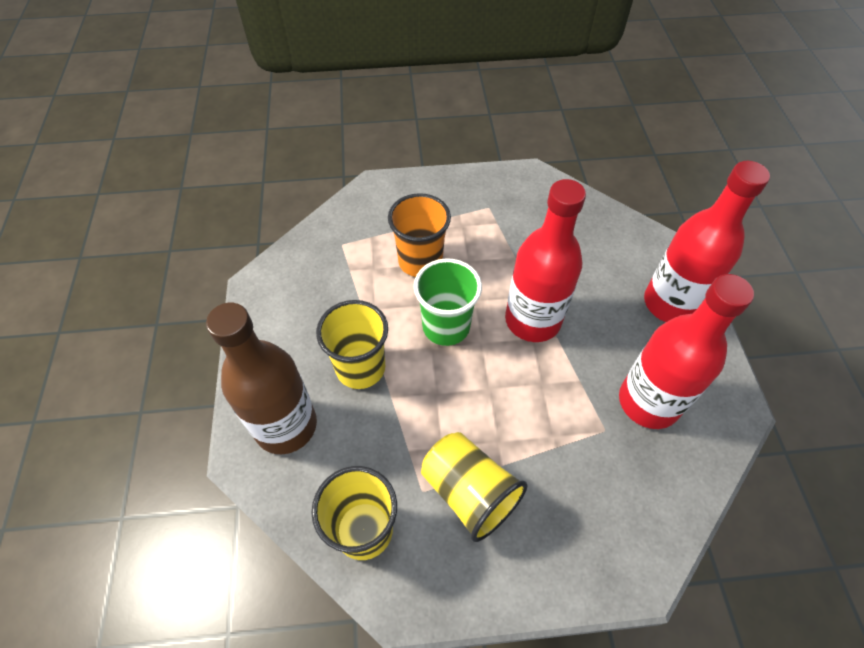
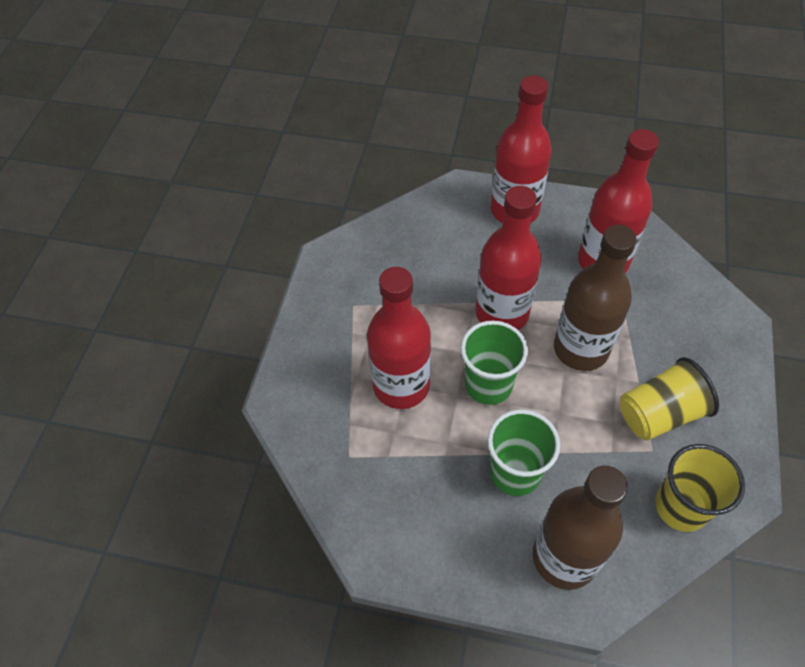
camera: 70 degrees left, 0 degrees up
yellow cup [316,300,388,389] -> green cup [488,409,560,496]
orange cup [388,193,451,277] -> red bottle [367,267,431,409]
none -> brown bottle [554,225,637,371]

